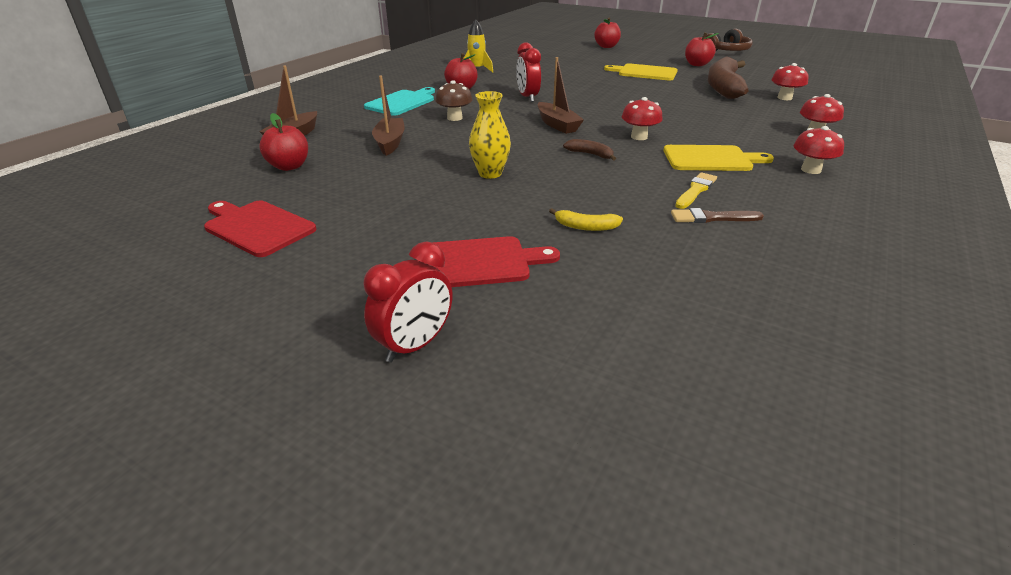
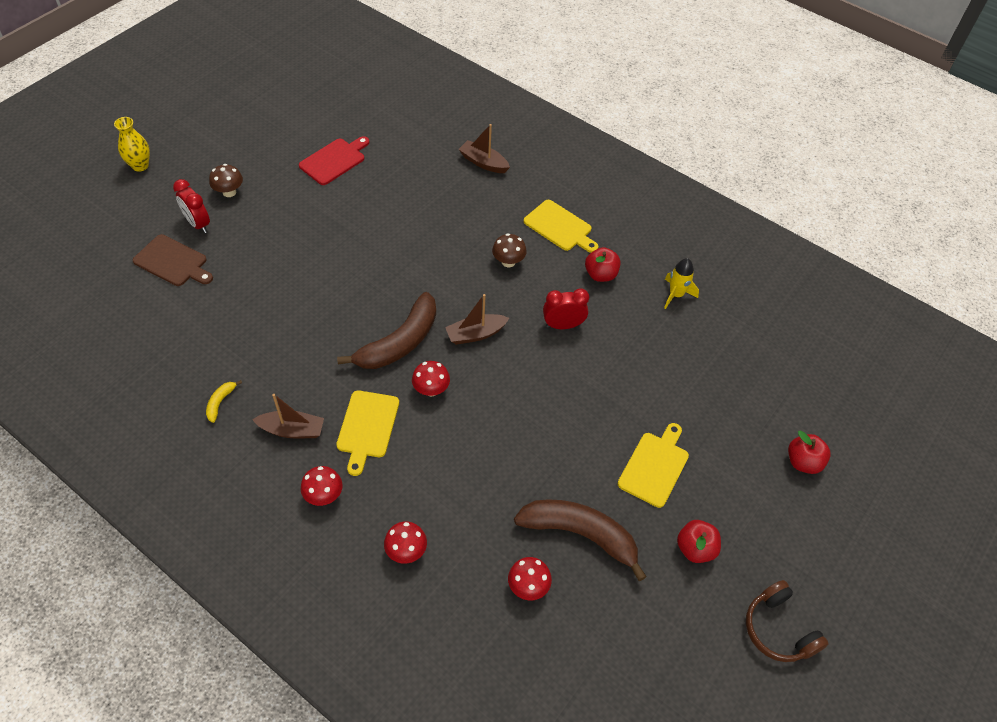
camera: 95 degrees right, 20 degrees up
red apple [259,113,308,171] -> none
turquoise cutting board [364,87,435,116] -> yellow cutting board [524,200,598,253]
brown boat [372,75,405,156] -> brown boat moved to [252,394,324,438]
red cutting board [431,236,560,287] -> none
yellow vase [469,91,511,179] -> yellow vase moved to [114,117,150,172]
yellow banana [549,208,623,231] -> yellow banana moved to [206,380,242,423]
brown banana [563,139,616,161] -> brown banana [337,292,436,369], size x2.42
brown brush [671,208,764,223] -> none
yellow brush [675,172,717,209] -> none
none -> brown cutting board [133,234,213,286]
none -> brown mushroom [209,164,243,197]

